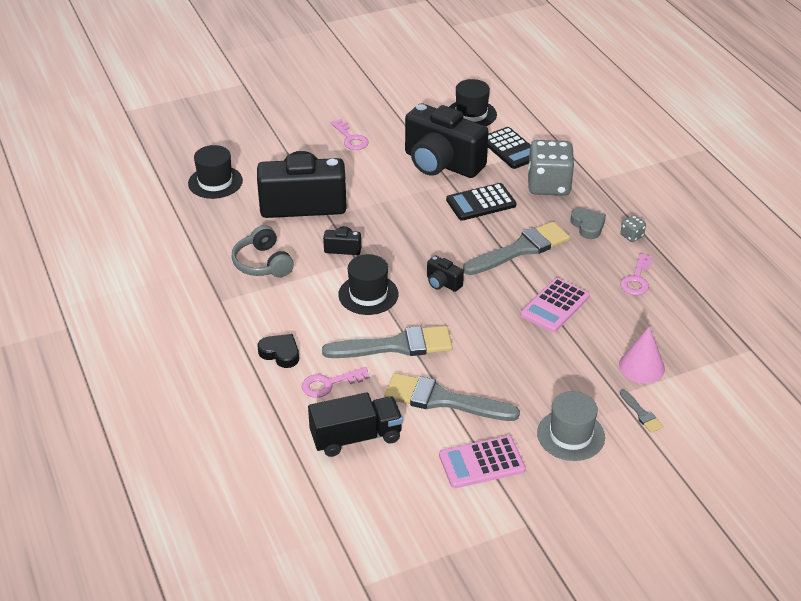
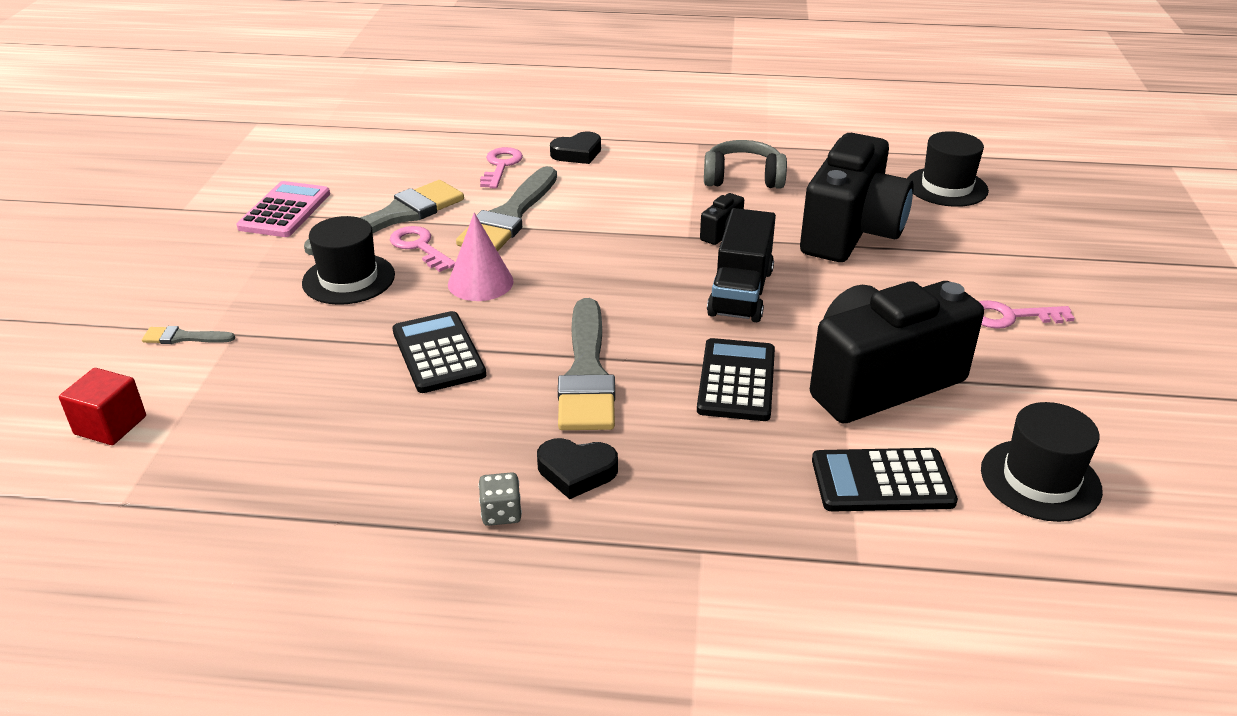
camera: 120 degrees right, 5 degrees down
black truck [308,392,403,457] -> black truck moved to [707,208,776,322]
black hat [338,254,399,315] -> black hat moved to [302,216,395,305]
black camera [427,255,464,292] -> none
pink calculator [520,278,590,332] -> black calculator [392,311,486,393]
grey dice [528,140,574,196] -> none
grey hat [537,391,605,461] -> none
grey heart [570,208,606,239] -> black heart [537,438,618,499]
pink cone [619,326,665,383] -> pink cone moved to [448,213,514,301]
pink key [620,253,652,295] -> pink key moved to [390,226,455,272]
none -> red cube [59,368,146,445]

